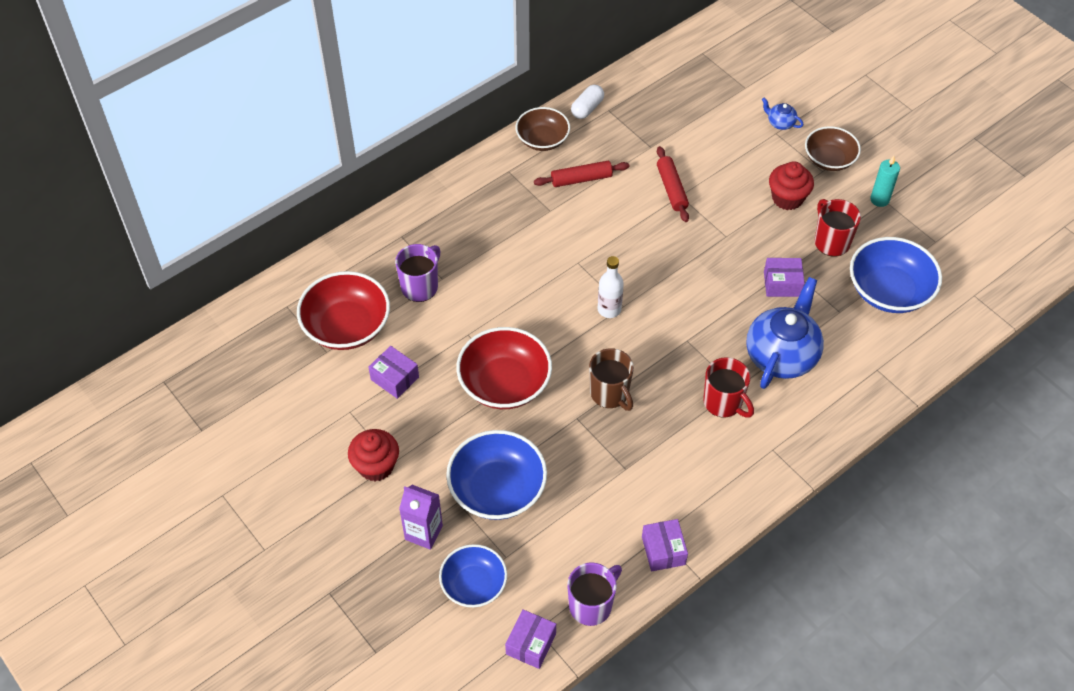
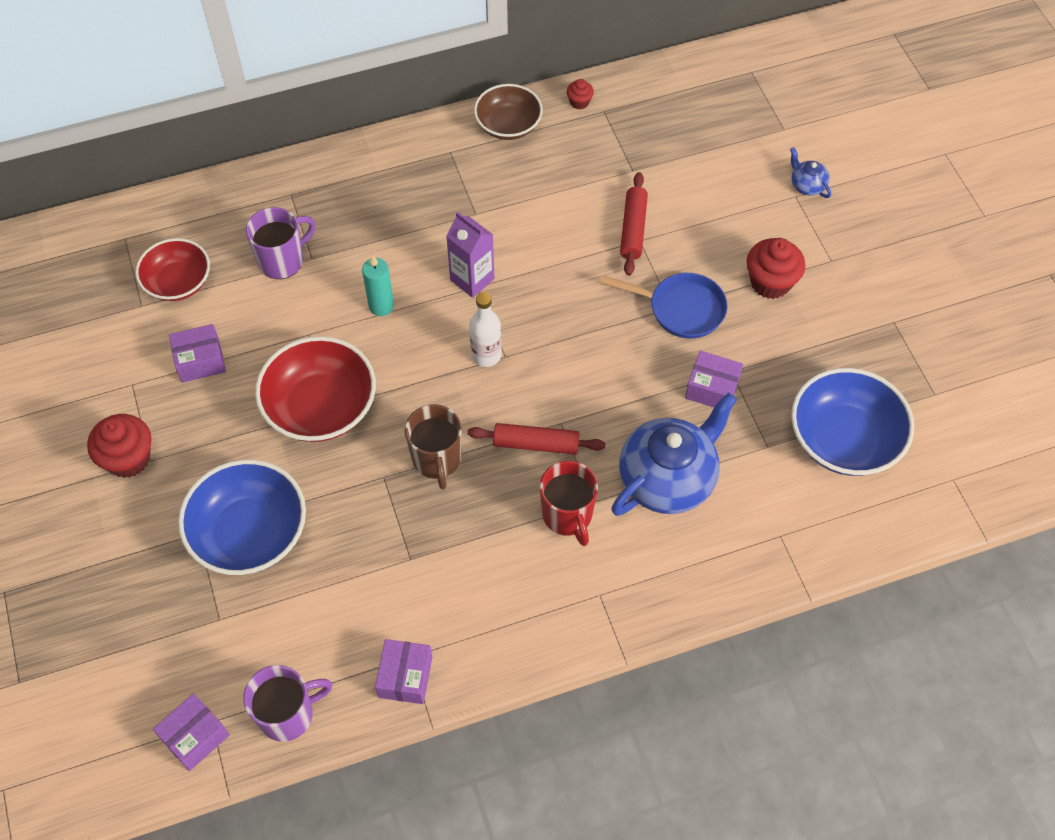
camera: 20 degrees right, 5 degrees up
red bowl [297,271,390,350] -> red bowl [135,238,210,301], size x0.65
purple box [368,346,419,399] -> purple box turned 75 degrees counterclockwise [169,324,226,383]
purple carton [399,485,443,550] -> purple carton moved to [446,211,495,298]
blue bowl [439,544,507,608] -> none
red rolling pin [534,161,630,187] -> red rolling pin moved to [467,423,605,455]
white capsule [571,85,604,119] -> red cupcake [567,79,594,109]
brown bowl [805,126,861,171] -> none
red mug [815,199,861,256] -> none
turquoise candle [870,156,900,207] -> turquoise candle moved to [362,256,394,316]
none -> blue pan [601,273,727,339]

